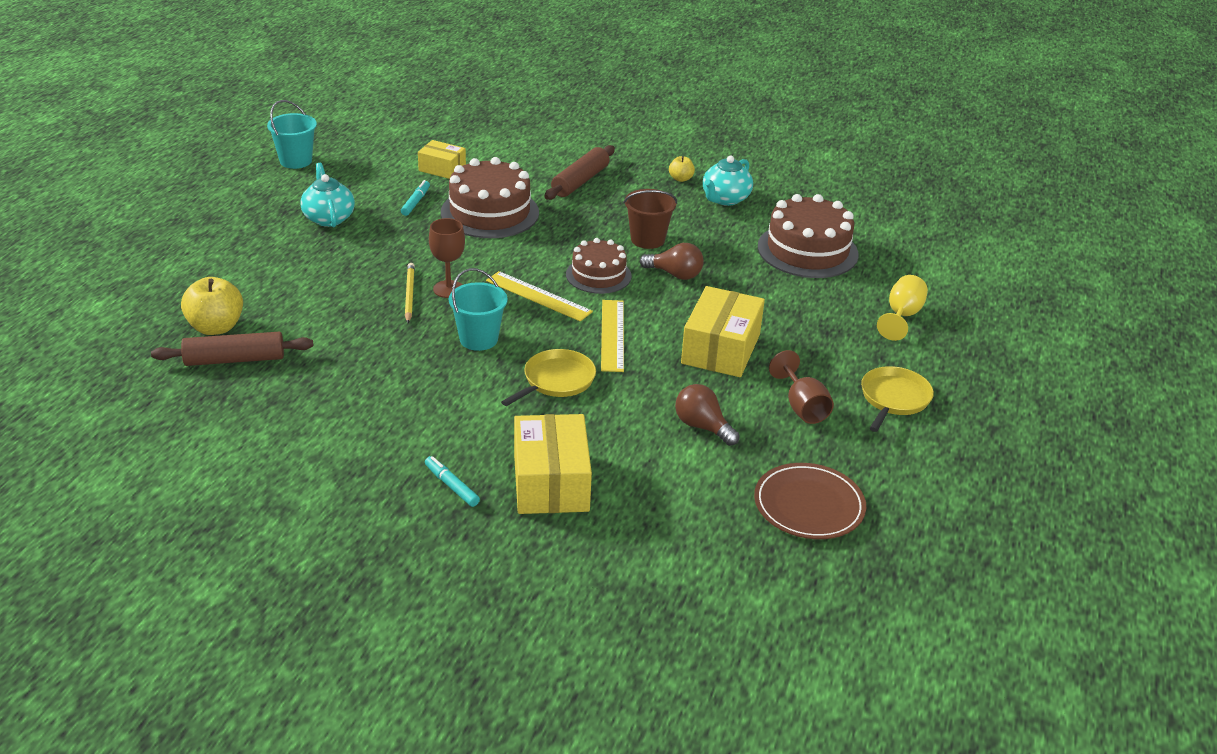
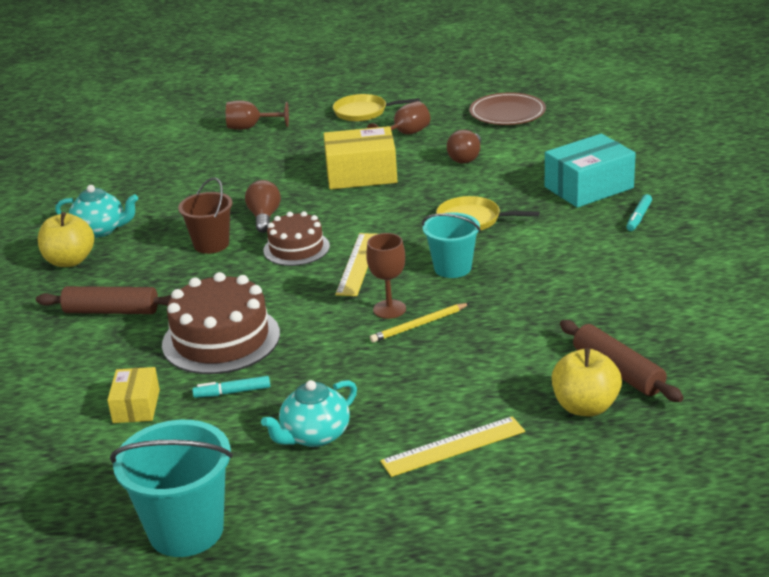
camera: 110 degrees left, 5 degrees down
turquoise bucket [267,100,317,169] -> turquoise bucket [110,420,233,557], size x1.53
yellow box [514,414,592,514] -> turquoise box [545,134,636,208]
yellow ruler [601,300,624,372] -> yellow ruler moved to [380,416,525,477]
yellow apple [669,156,695,182] -> yellow apple [38,212,94,267], size x1.88
brown cake [758,194,859,278] -> none
yellow goblet [877,275,928,341] -> brown goblet [226,100,289,130]

